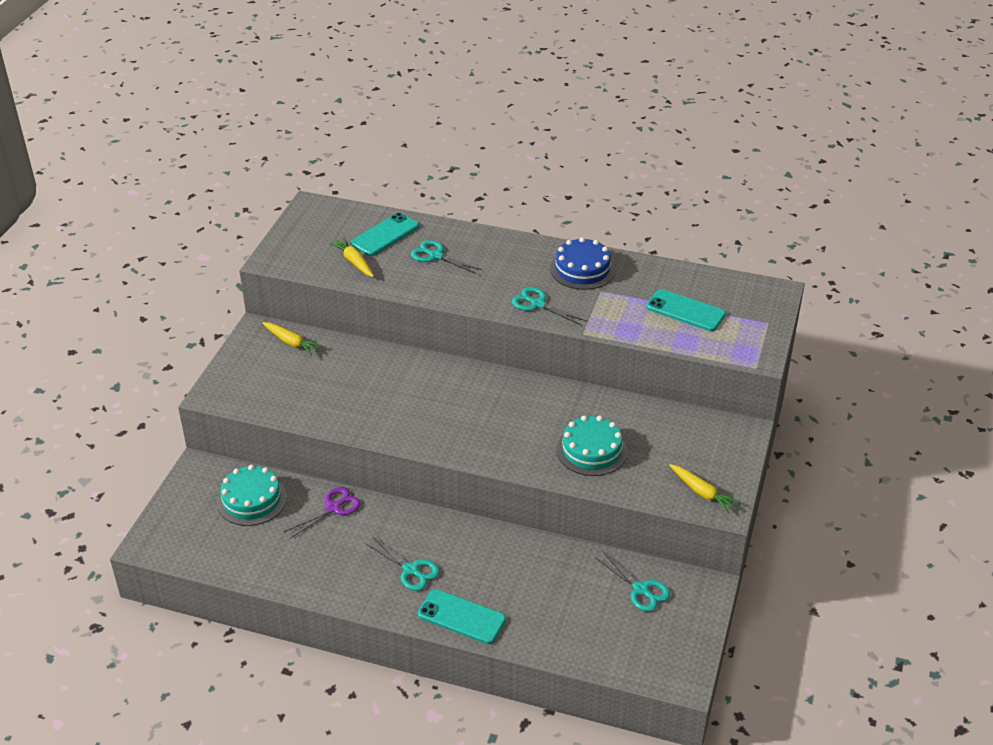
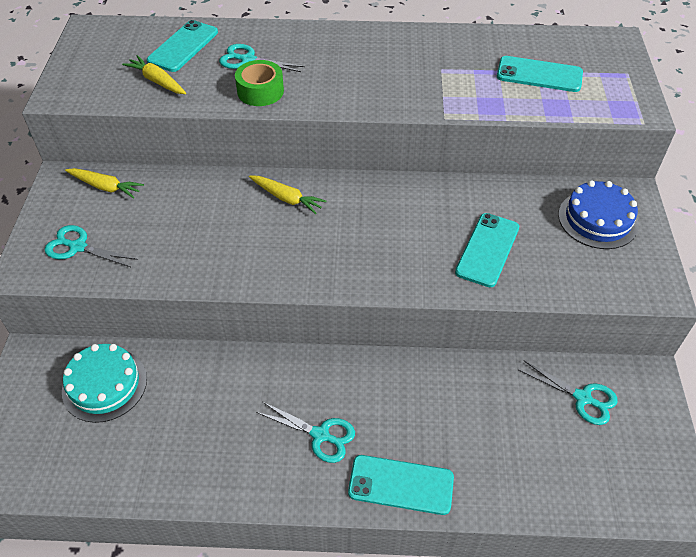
camera: 15 degrees left, 10 degrees up
purple scissors [284,487,361,539] -> none
turquoise scissors [512,287,586,325] -> turquoise scissors moved to [44,225,138,267]
blue cake [550,237,615,290] -> blue cake moved to [558,180,639,249]
turquoise cake [556,415,628,476] -> turquoise phone [455,213,519,287]
yellow carrot [669,464,740,513] -> yellow carrot moved to [249,176,326,214]
none -> green tape [235,60,284,106]

